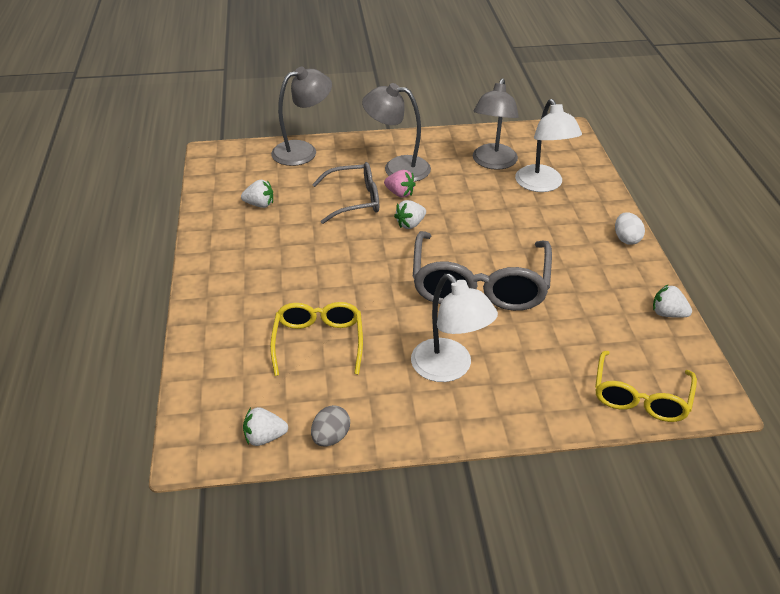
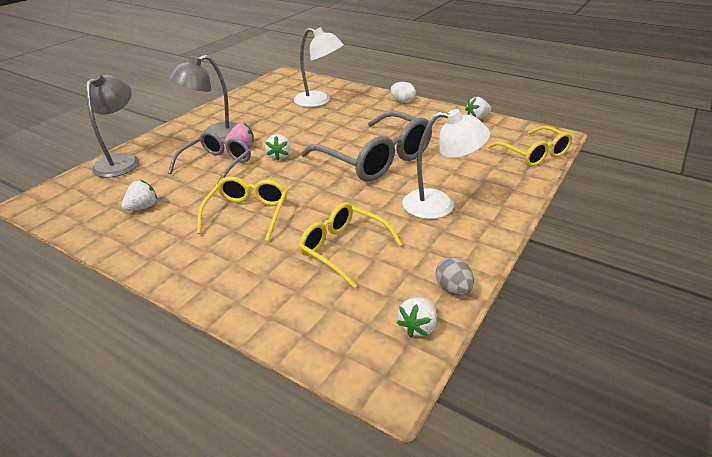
camera: 50 degrees left, 5 degrees down
grey lamp [473,78,519,170] -> none
none -> yellow glasses [197,176,287,241]

